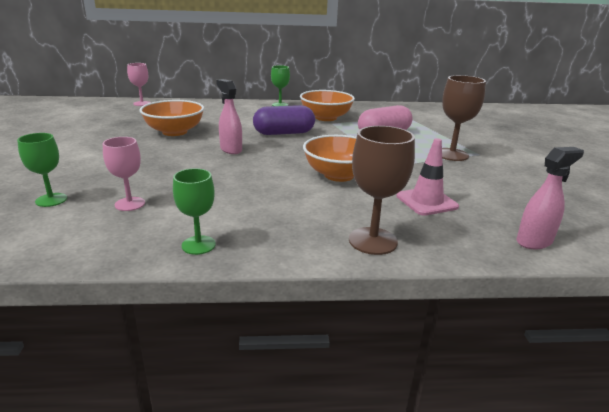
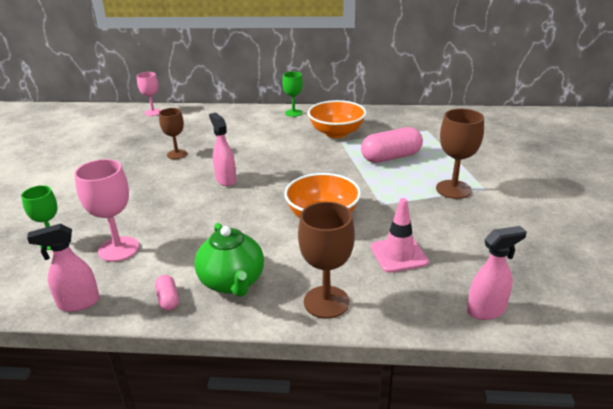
camera: 10 degrees right, 5 degrees up
pink goblet [103,137,145,211] -> pink goblet [74,159,139,262], size x1.52
orange bowl [139,100,204,136] -> brown goblet [159,108,187,159]
green goblet [173,168,216,255] -> pink capsule [155,275,179,311]
purple capsule [253,105,315,135] -> none
none -> pink spray bottle [27,223,100,312]
none -> green teapot [194,223,264,297]

